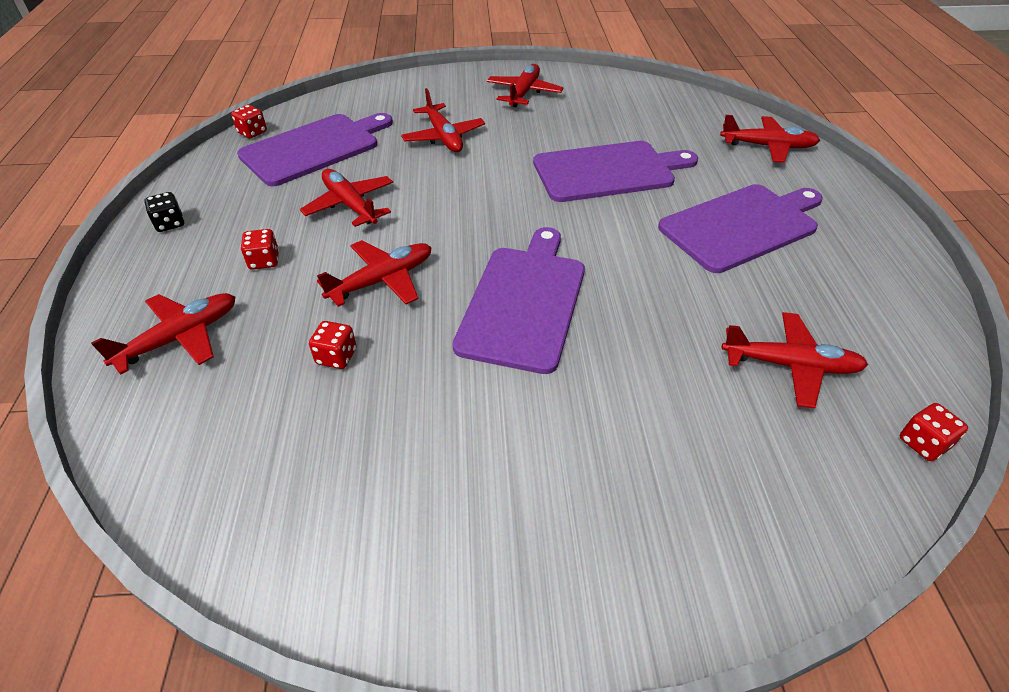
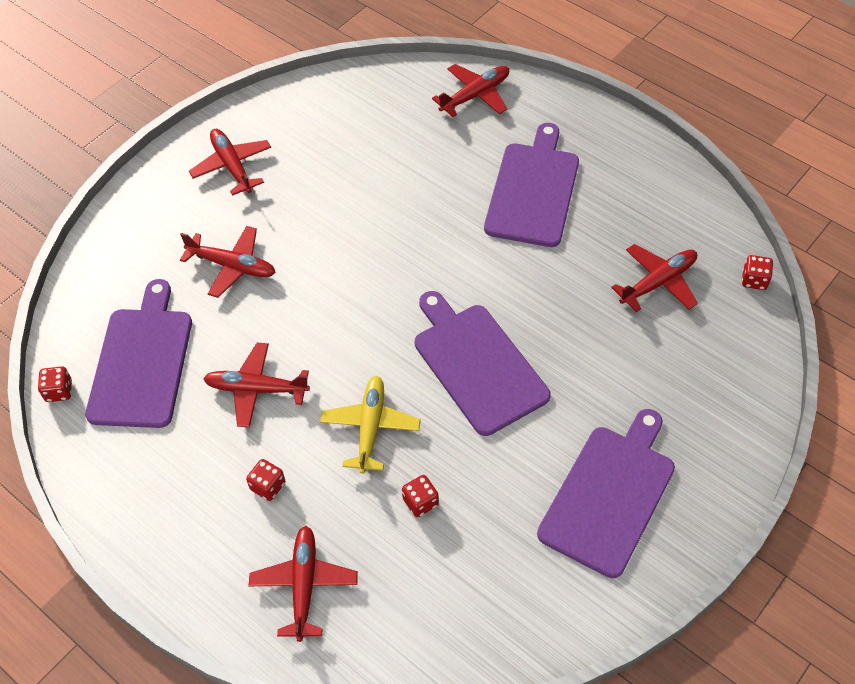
camera: 45 degrees left, 10 degrees up
black dice [144,192,184,232] -> none
red plane [317,240,432,307] -> yellow plane [320,376,421,474]
purple cutting board [533,141,698,202] -> purple cutting board moved to [537,409,675,578]

